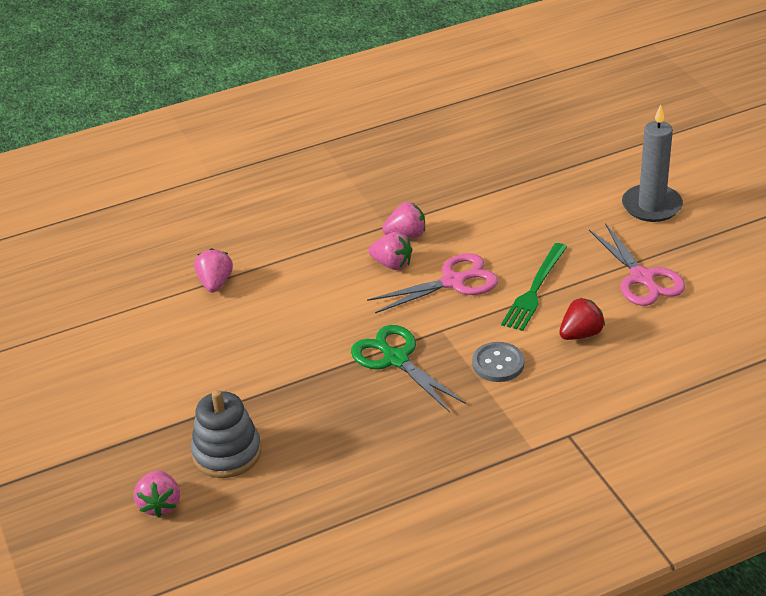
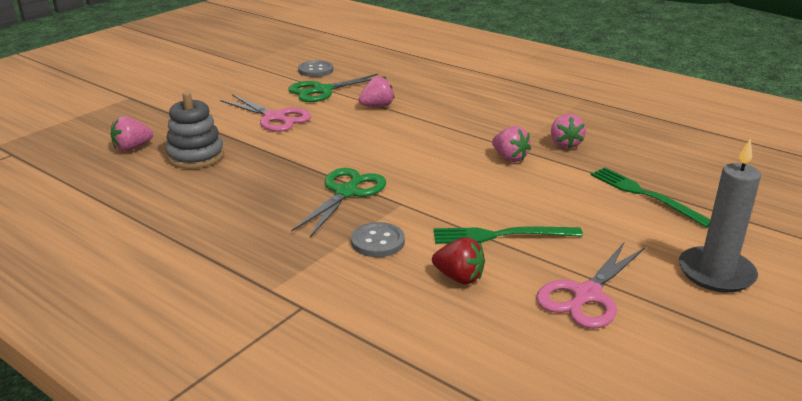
camera: 60 degrees right, 10 degrees down
pink scissors [367,253,498,313] -> pink scissors moved to [220,94,311,132]
pink strawberry [368,232,412,270] -> pink strawberry moved to [551,114,586,149]
none -> green scissors [288,74,384,102]
none -> grey button [298,61,333,77]
none -> green fork [591,167,711,228]

